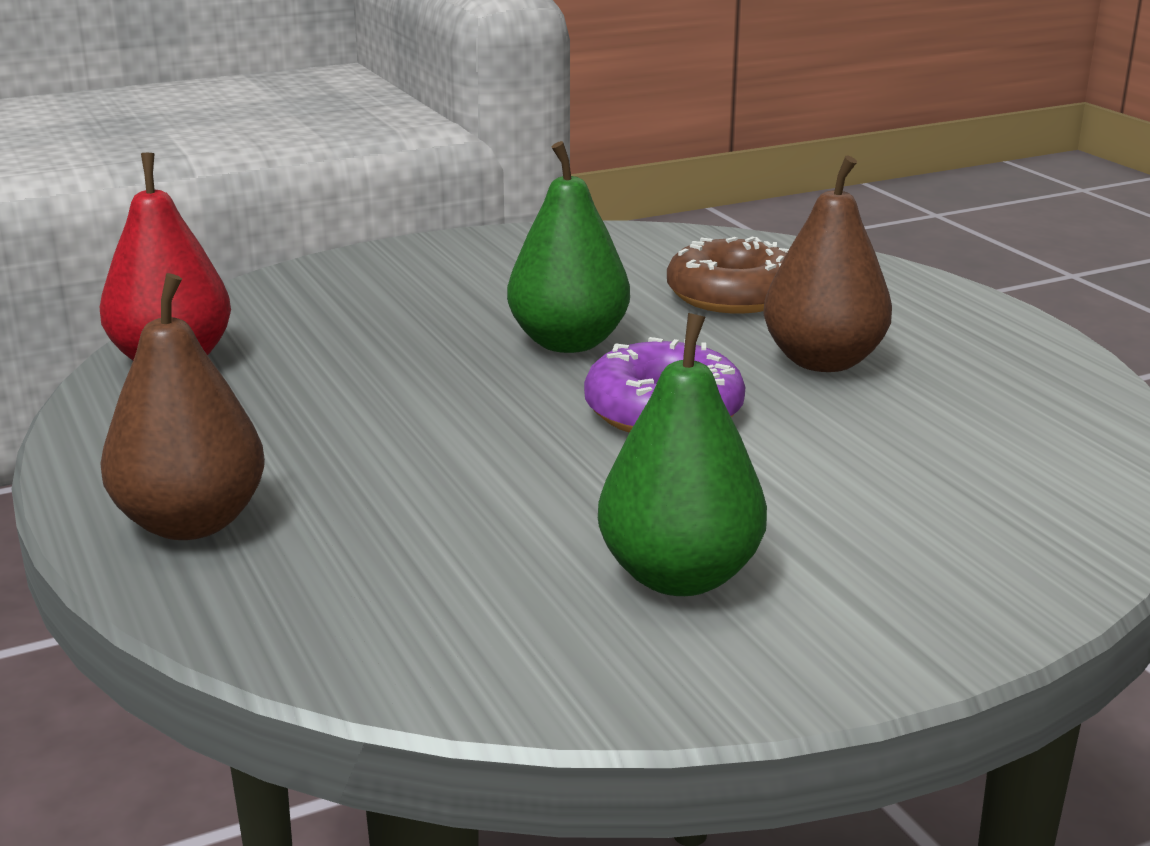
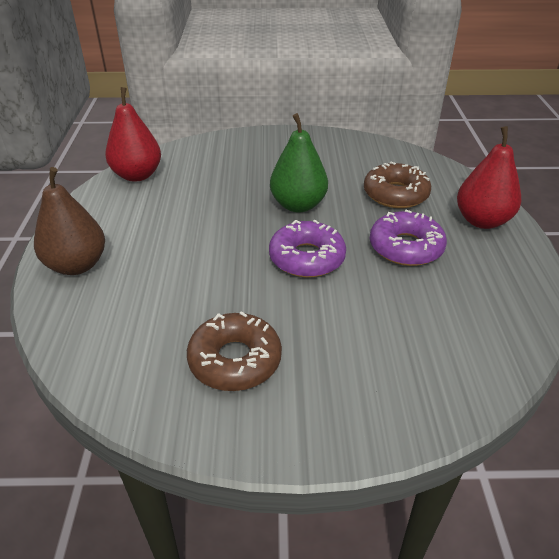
camera: 25 degrees right, 15 degrees up
green pear [598,313,767,596] -> brown donut [187,311,282,391]
brown pear [763,156,892,372] -> purple donut [370,210,447,266]
none -> red pear [457,126,521,229]

